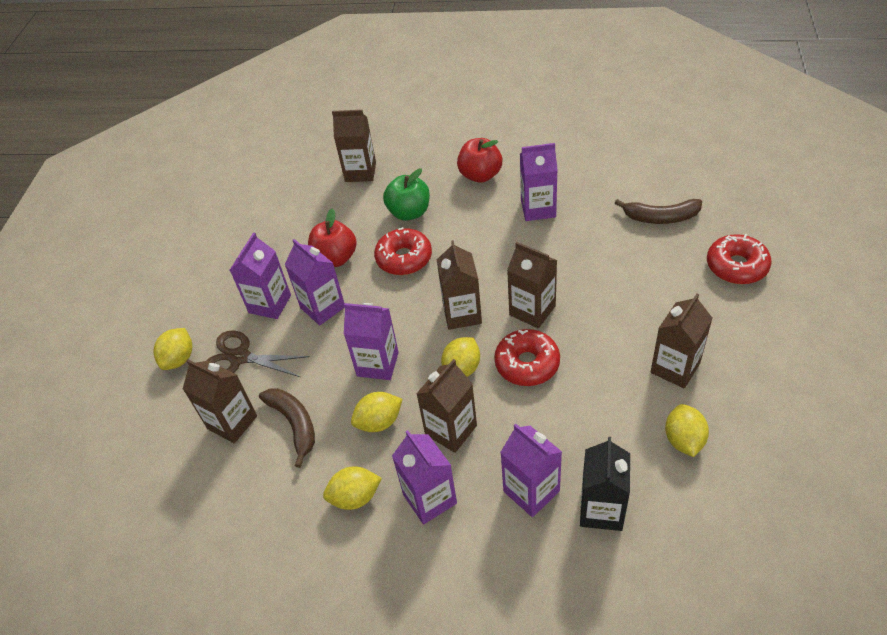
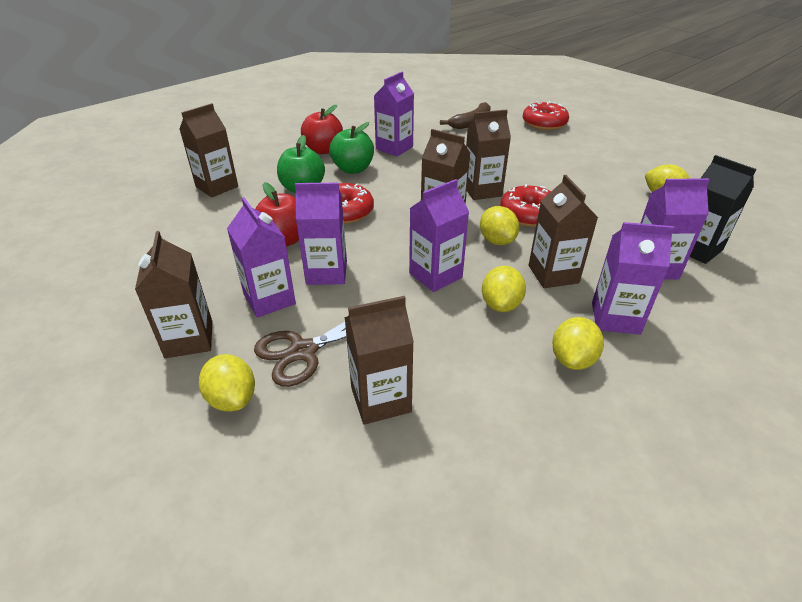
camera: 55 degrees left, 10 degrees down
brown banana [259,388,315,468] -> none
brown carton [651,294,713,389] -> brown carton moved to [135,231,212,358]
none -> green apple [329,122,374,174]

